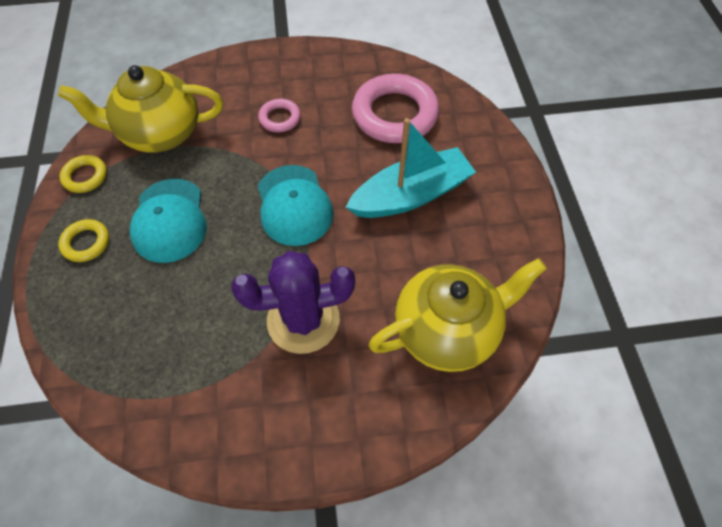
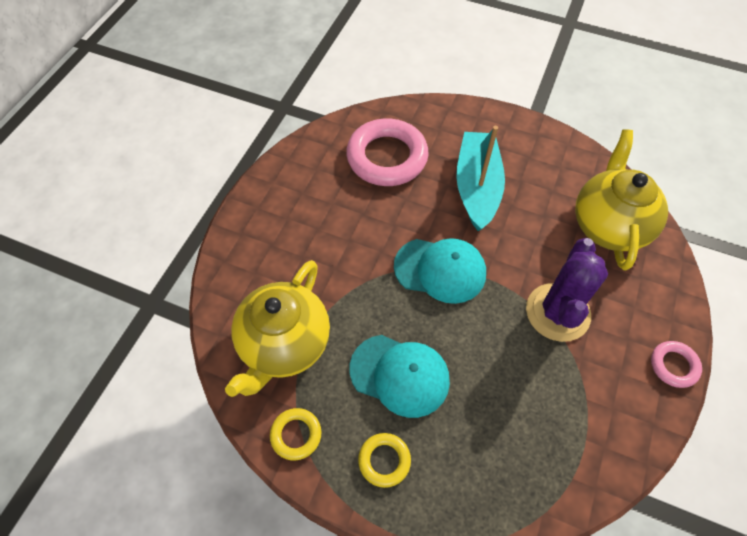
camera: 60 degrees left, 0 degrees up
pink ring [258,99,301,132] -> pink ring moved to [651,341,702,388]

